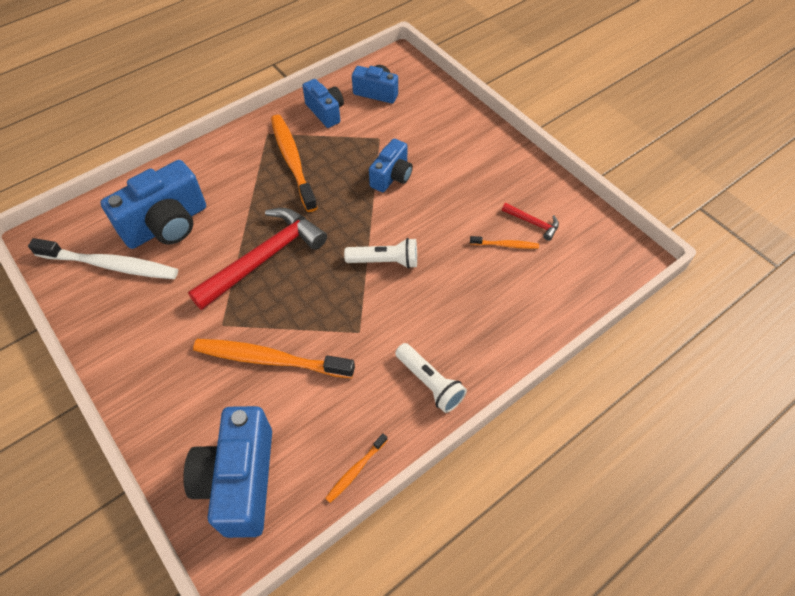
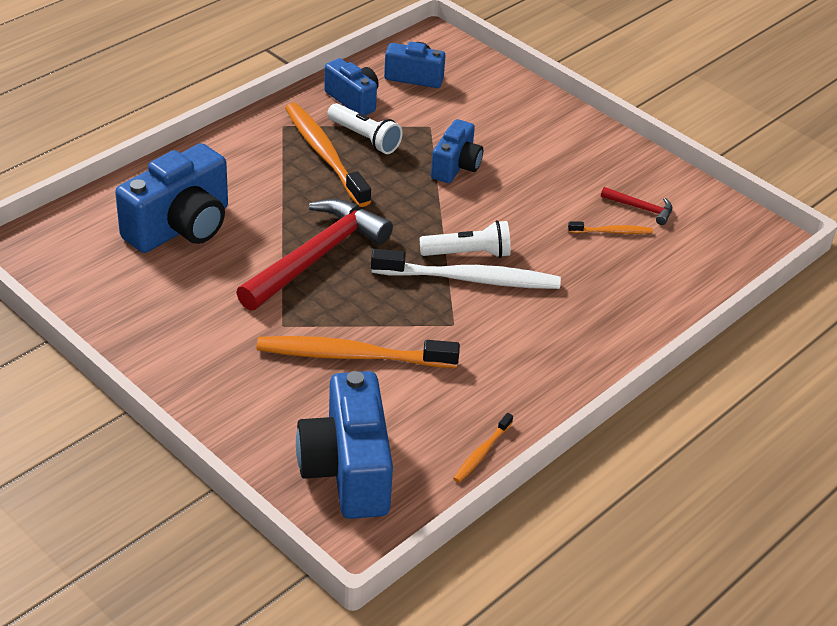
camera: 10 degrees left, 15 degrees down
white toothbrush [28,238,178,279] -> white toothbrush moved to [371,249,561,289]
white flashlight [395,343,467,413] -> white flashlight moved to [327,103,403,154]

